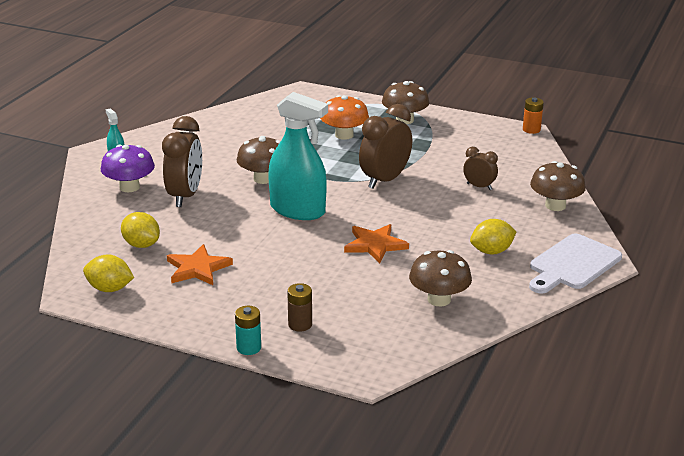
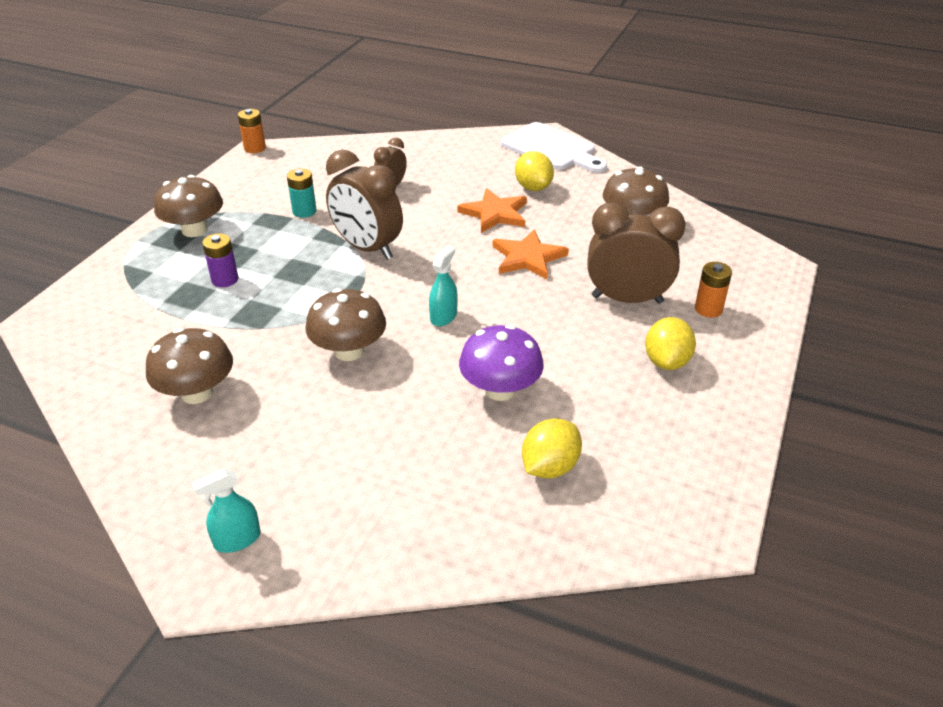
camera: 90 degrees left, 10 degrees up
yellow lemon [83,254,134,292] -> yellow lemon moved to [645,317,696,370]
purple mushroom [101,145,155,192] -> purple mushroom moved to [459,325,544,401]
brown clock [162,116,202,207] -> brown clock moved to [587,202,686,304]
orange star [167,244,233,285] -> orange star moved to [457,188,527,233]
turquoise battery [235,306,261,355] -> turquoise battery moved to [287,169,317,218]
turquoise spray bottle [268,92,328,220] -> turquoise spray bottle [429,246,458,326], size x0.44
brown battery [287,283,312,332] -> orange battery [695,262,732,318]
orange mushroom [320,95,369,140] -> purple battery [202,233,239,287]
brown mushroom [530,161,586,211] -> brown mushroom moved to [146,328,233,404]

